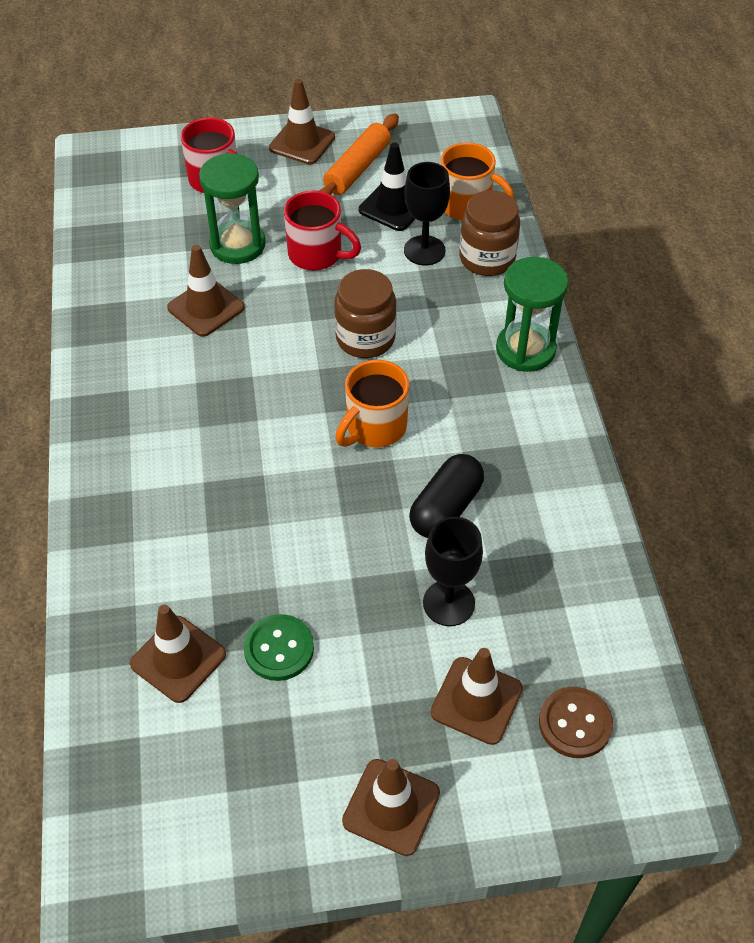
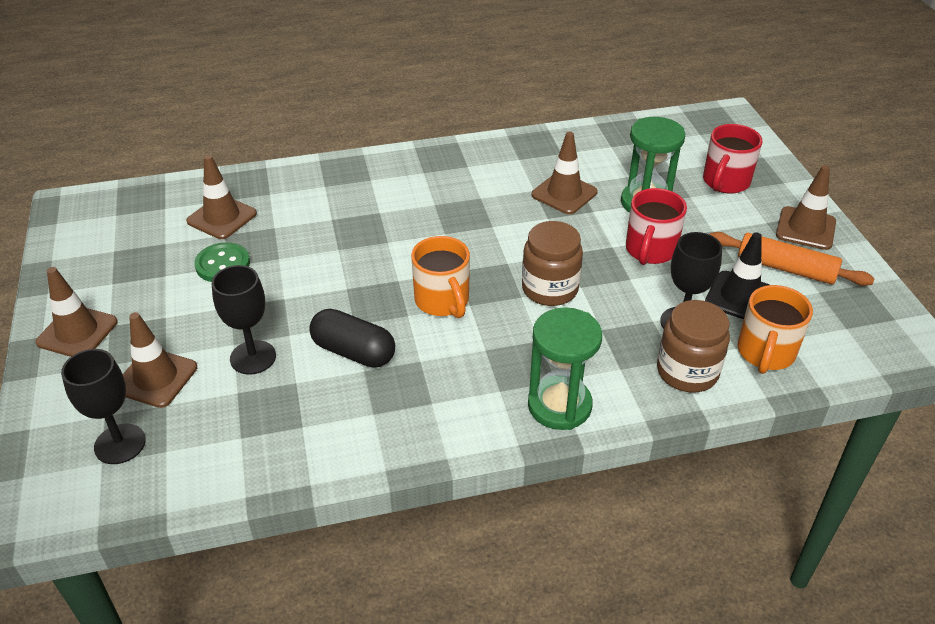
camera: 85 degrees right, 10 degrees down
orange mug [335,360,409,447] -> orange mug turned 150 degrees counterclockwise [411,236,470,318]
brown button [539,687,613,758] -> black goblet [61,349,146,464]

